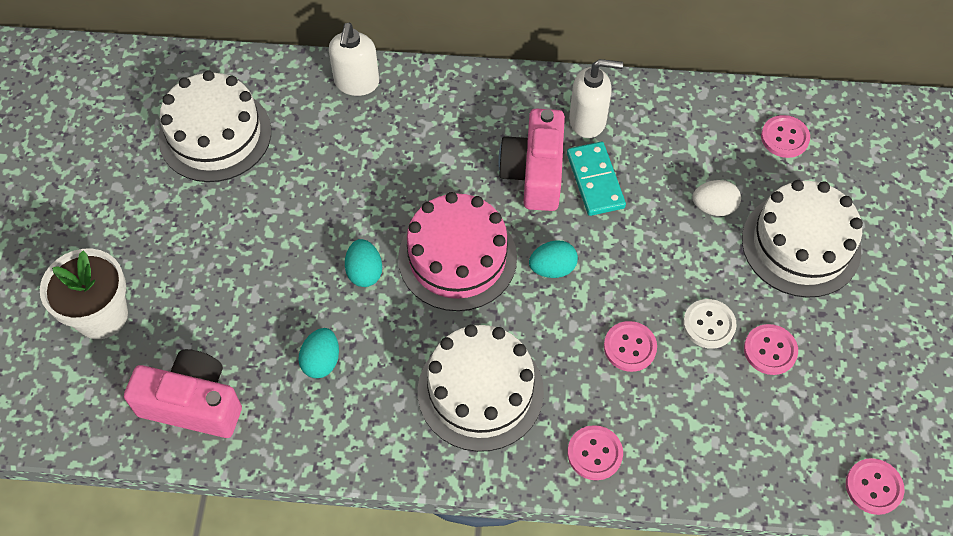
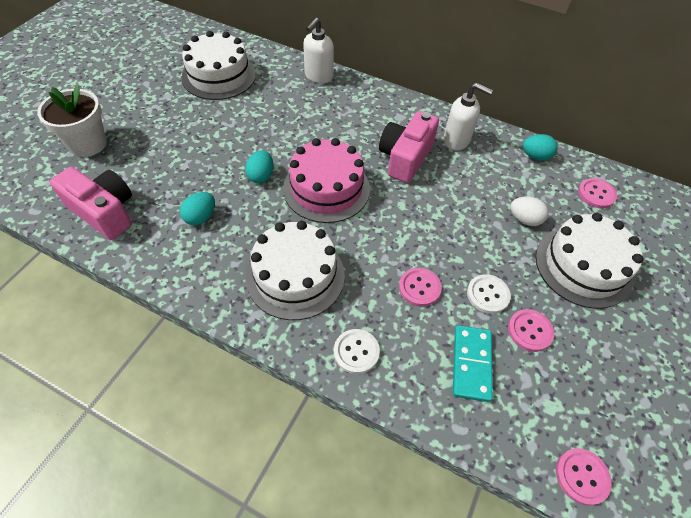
camera: 20 degrees right, 5 degrees down
turquoise egg [529,240,578,278] -> turquoise egg moved to [522,134,558,161]
turquoise domino [567,142,626,216] -> turquoise domino moved to [453,325,493,402]
pink button [567,425,623,480] -> white button [334,329,380,374]

